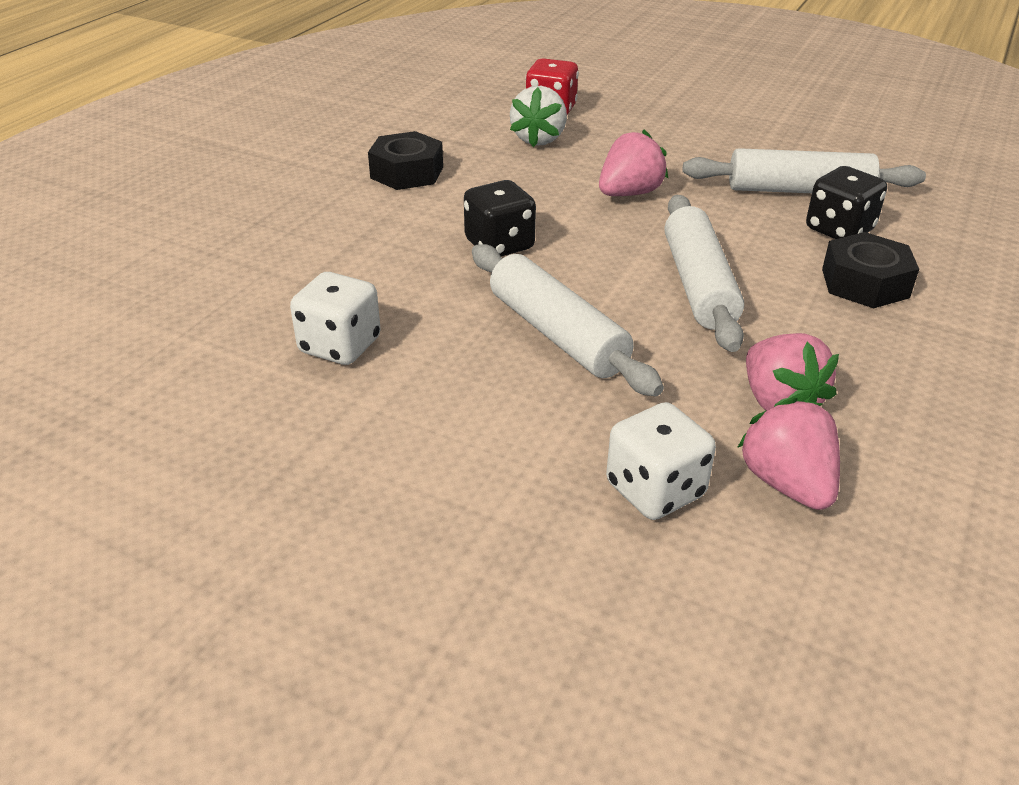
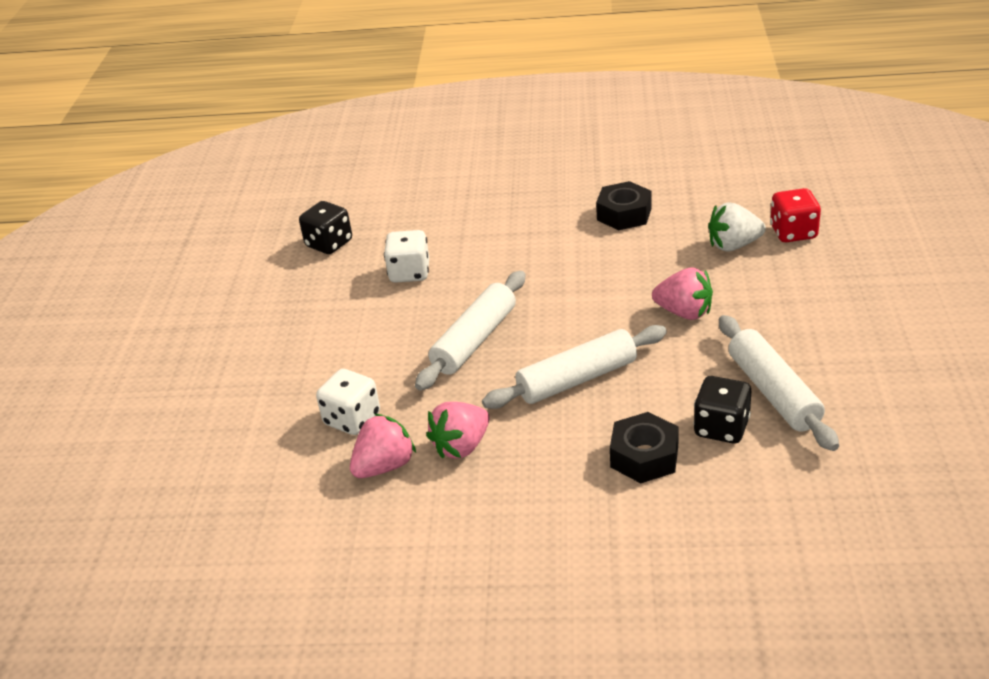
camera: 70 degrees right, 0 degrees up
black dice [464,180,536,257] -> black dice moved to [299,201,352,254]

